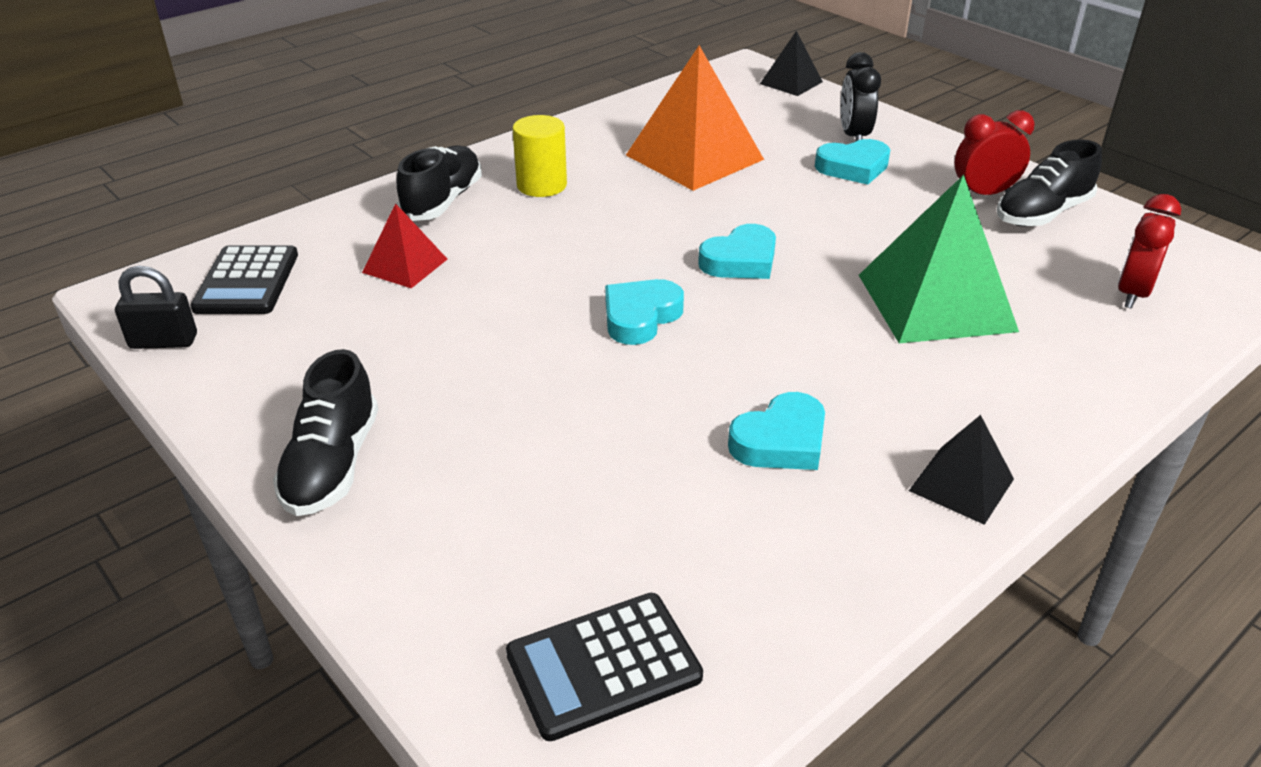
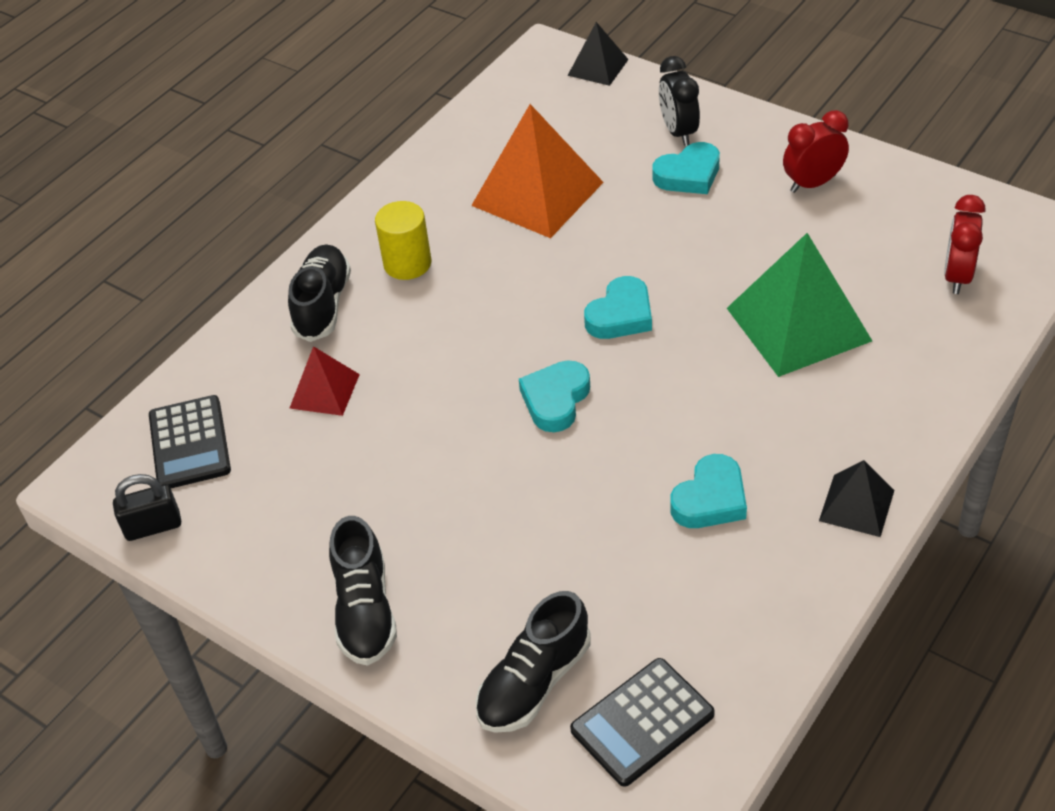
camera: 10 degrees left, 10 degrees up
black shoe [997,139,1102,227] -> black shoe moved to [475,591,591,733]

